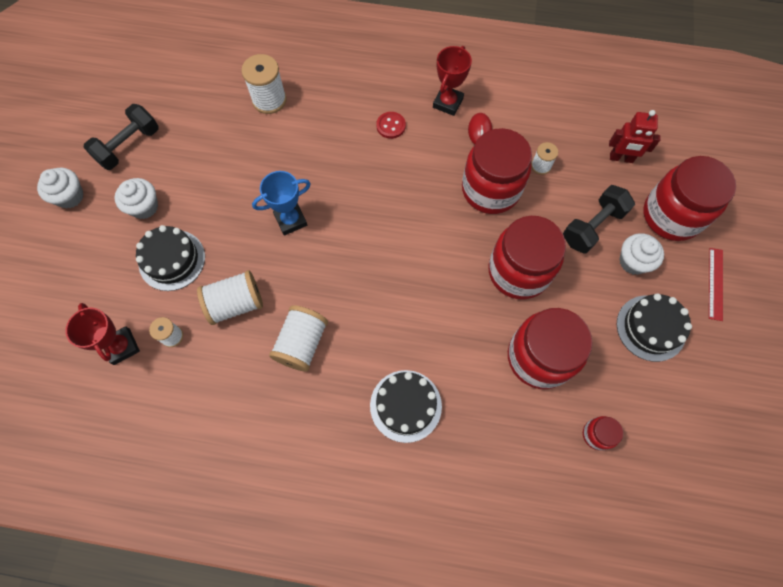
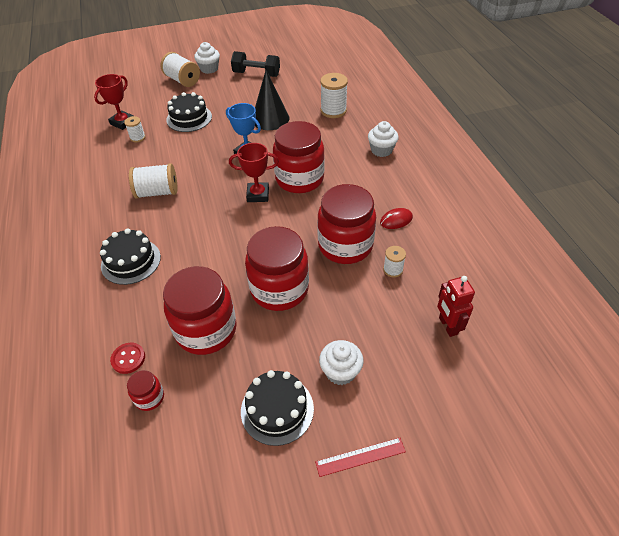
camera: 65 degrees right, 20 degrees down
white cupcake [115,178,158,219] -> white cupcake moved to [368,121,399,157]
white spool [197,270,263,325] -> white spool moved to [161,52,200,87]
red button [376,112,406,139] -> red button moved to [110,343,145,374]
red trophy [433,46,472,116] -> red trophy moved to [229,143,279,202]
black dumbbell [563,185,635,254] -> none
red jar [643,156,736,241] -> red jar moved to [273,121,325,193]
none -> black cone [255,70,289,130]

